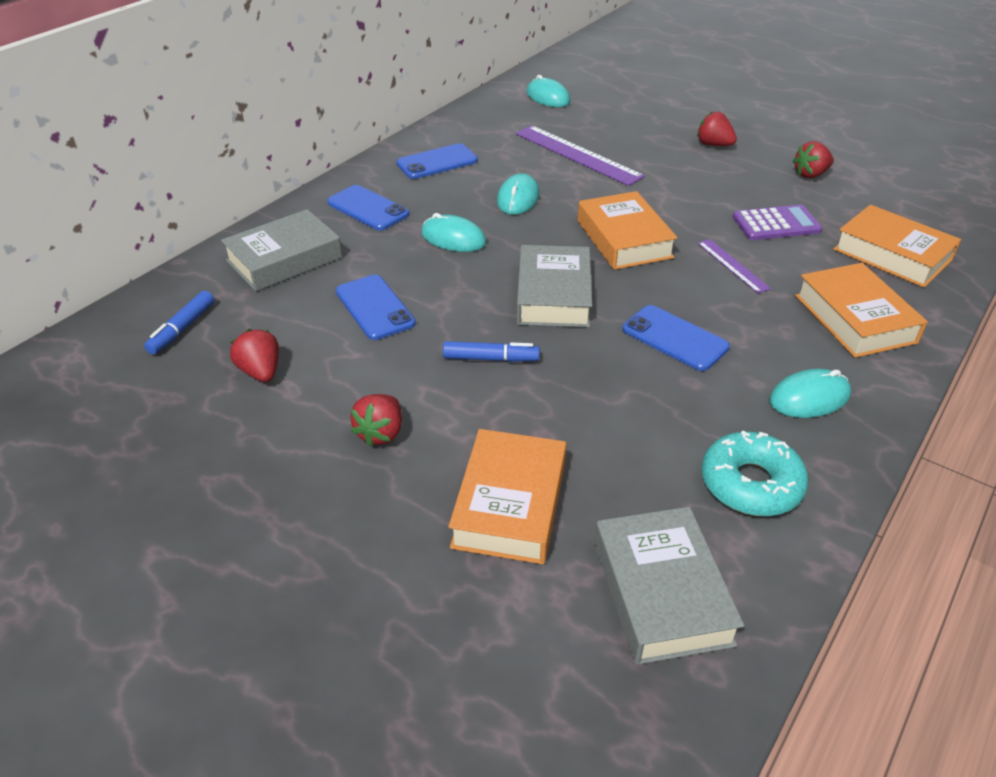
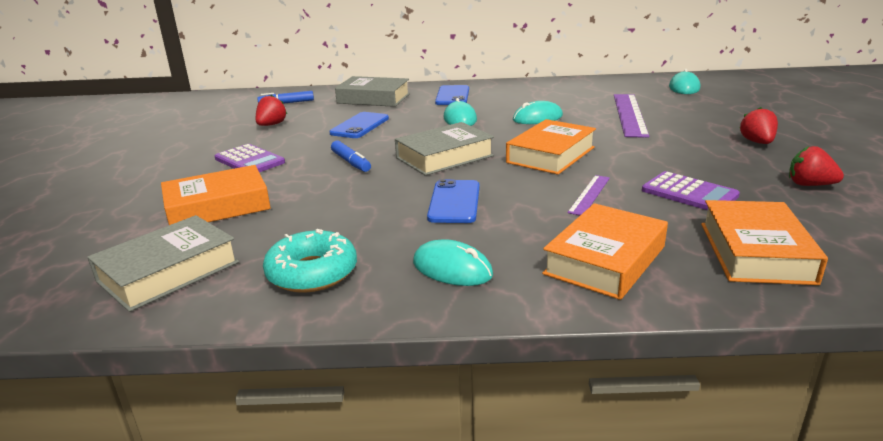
camera: 55 degrees right, 15 degrees down
red strawberry [350,394,402,447] -> purple calculator [215,144,285,172]
blue phone [396,143,478,179] -> none

